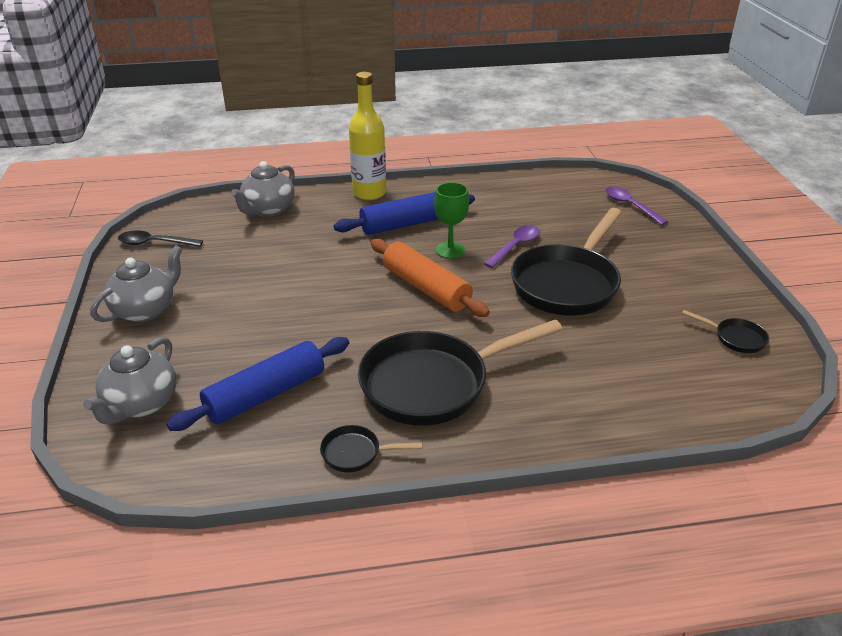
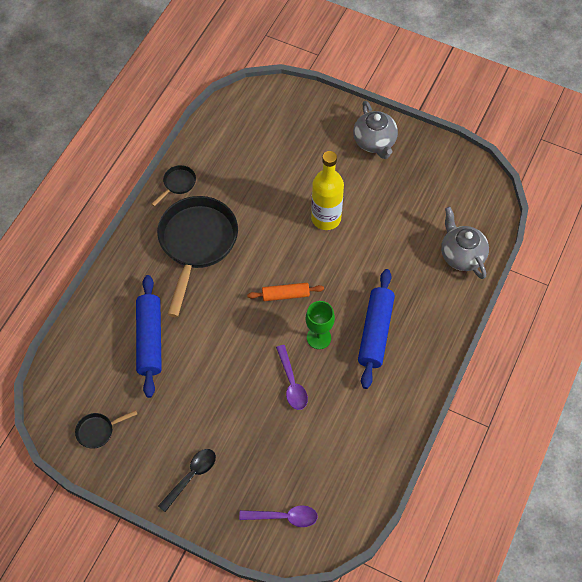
camera: 125 degrees right, 25 degrees up
grey teapot [83,337,176,425] -> none
black spoon [118,230,203,247] -> black spoon moved to [158,449,216,512]
blue rolling pin [167,337,349,431] -> blue rolling pin moved to [136,275,162,398]
yellow bottle [349,72,386,200] -> yellow bottle moved to [311,151,344,230]
orange rolling pin [371,239,490,317] -> orange rolling pin [247,283,324,301], size x0.59
black pan [511,208,622,316] -> none

